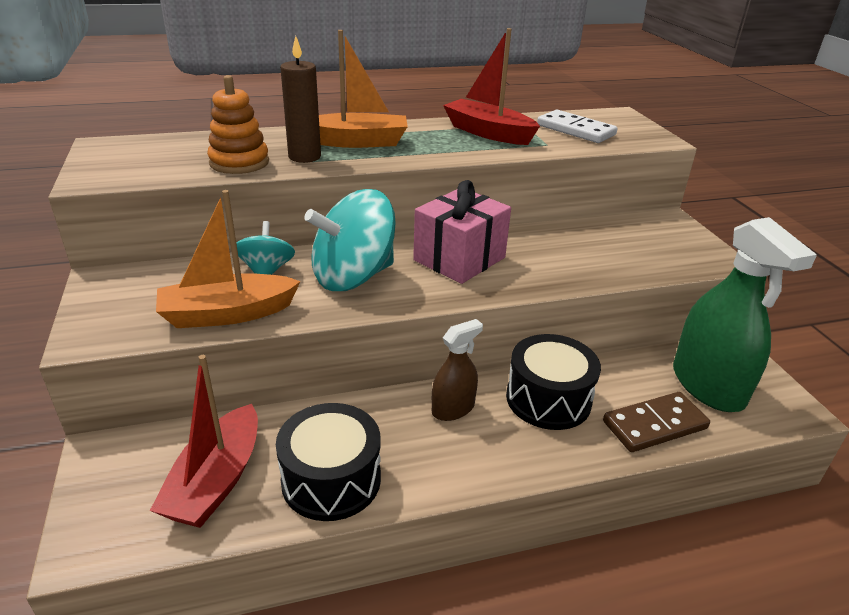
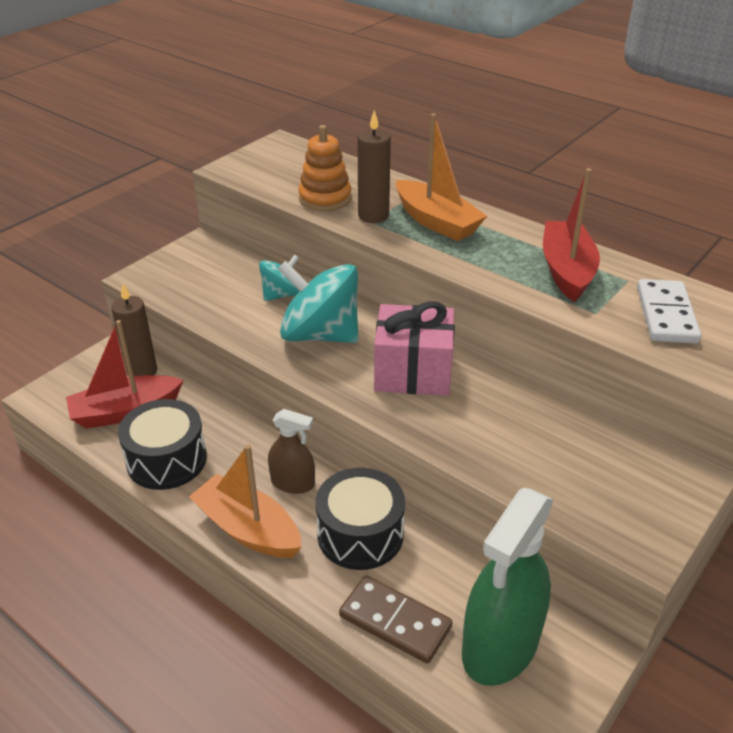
camera: 55 degrees right, 5 degrees up
orange boat [156,190,301,328] -> orange boat moved to [189,444,302,558]
none -> brown candle [111,283,157,377]

